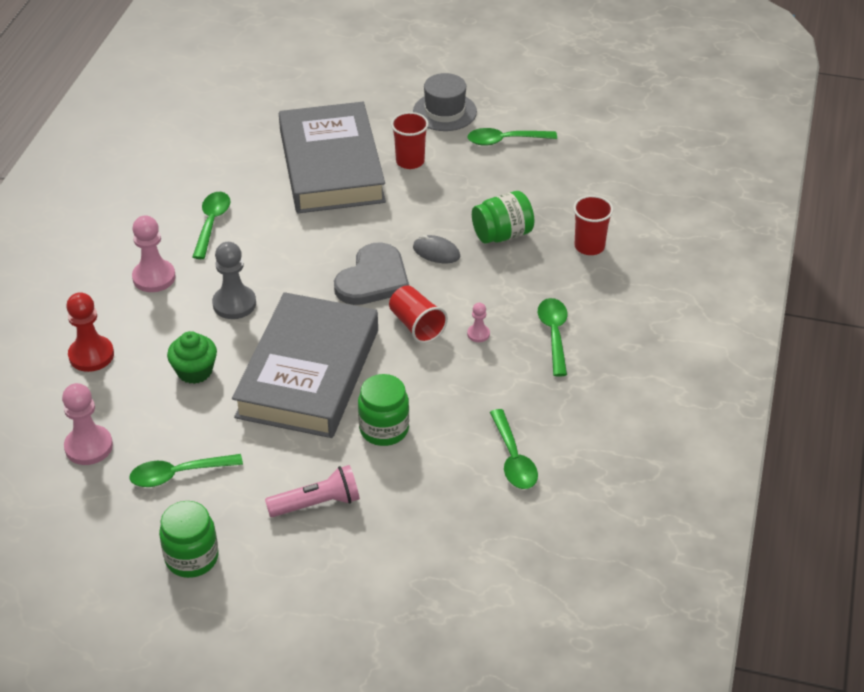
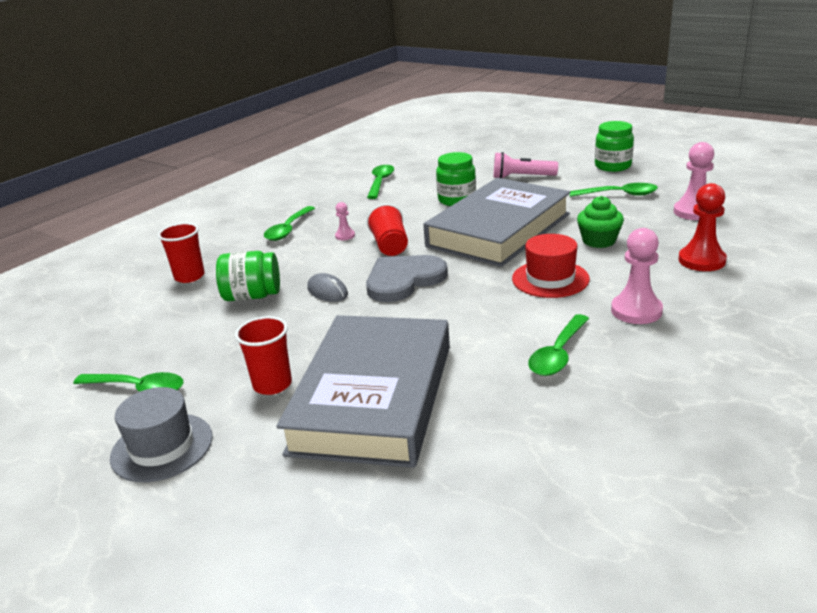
camera: 155 degrees left, 15 degrees down
grey pawn [212,242,256,319] -> red hat [512,234,590,298]

